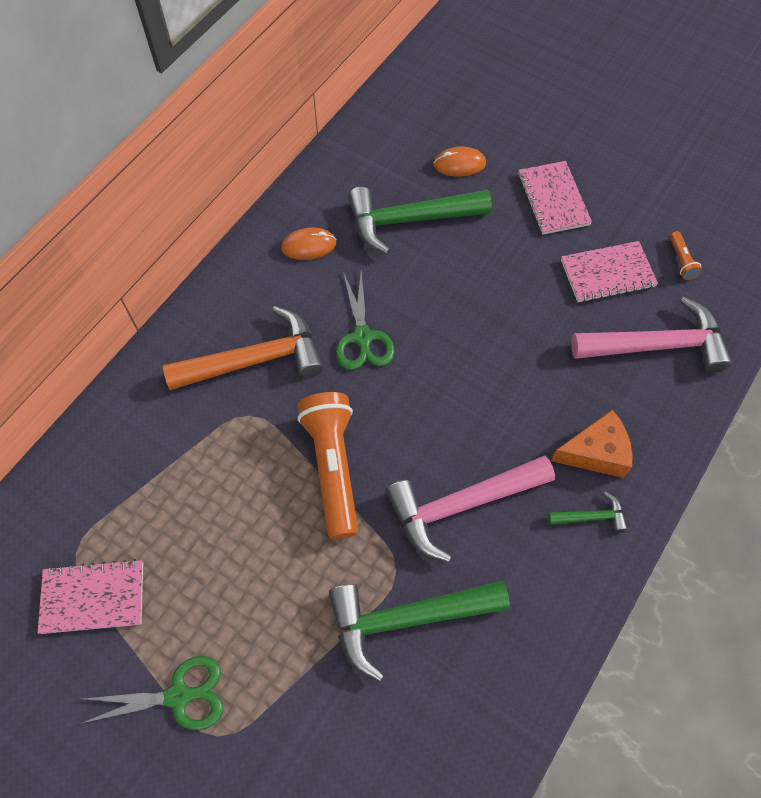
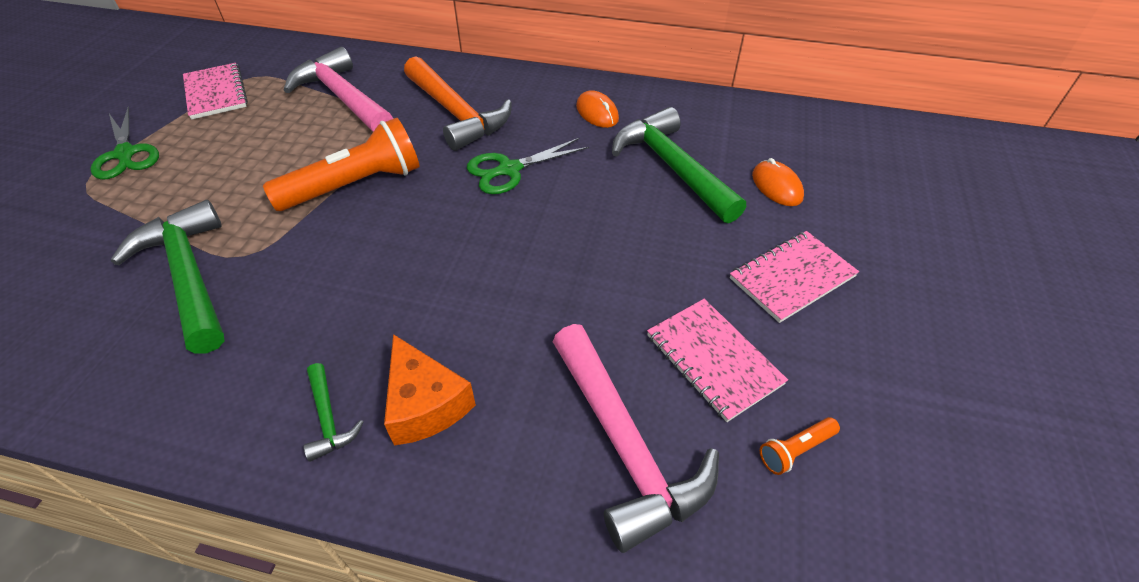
camera: 70 degrees right, 15 degrees down
pink hammer [385,456,555,563] -> pink hammer moved to [284,47,393,132]

